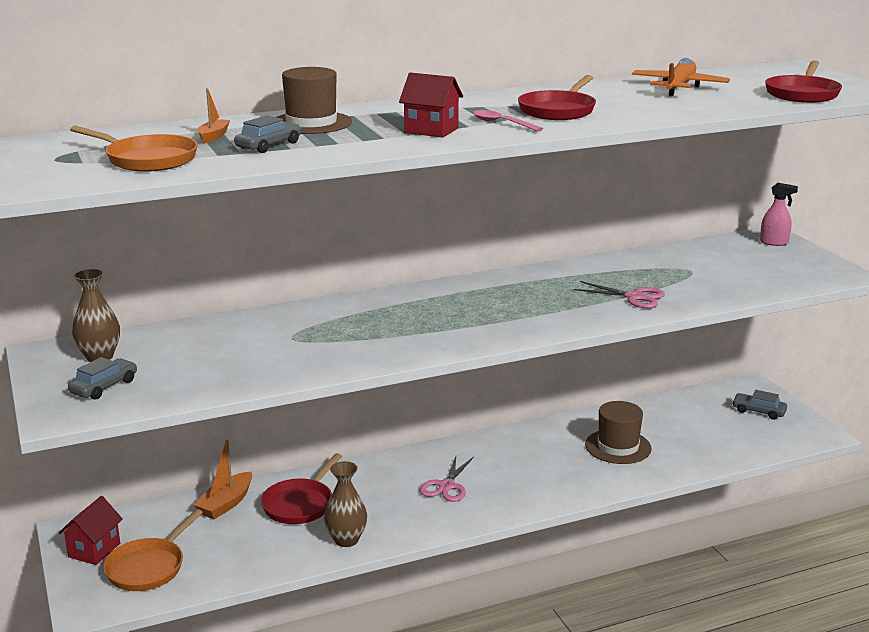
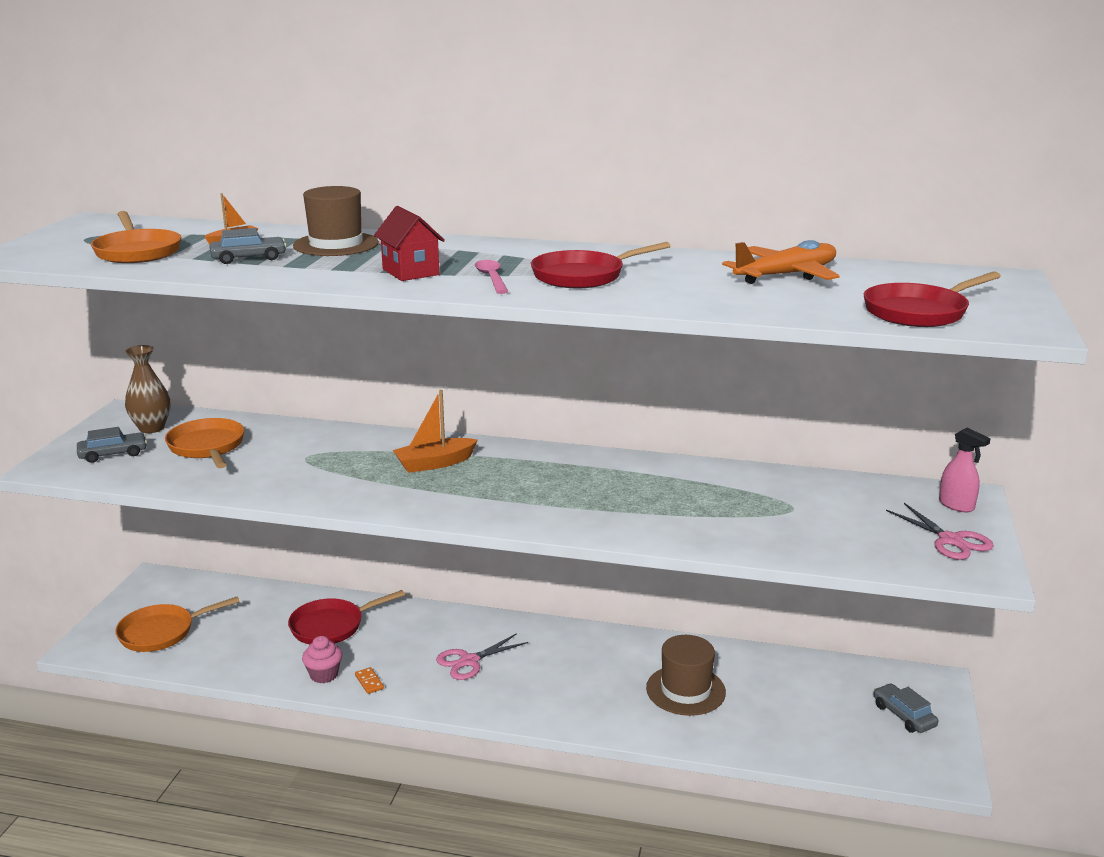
camera: 35 degrees right, 0 degrees up
red house [59,496,123,565] -> none
orange boat [193,440,252,519] -> orange boat moved to [393,390,478,473]
brown vase [324,461,367,547] -> pink cupcake [302,636,342,683]
pink scissors [574,281,665,308] -> pink scissors moved to [886,503,994,560]
none -> orange pan [165,418,245,468]
none -> orange domino [355,667,384,694]

